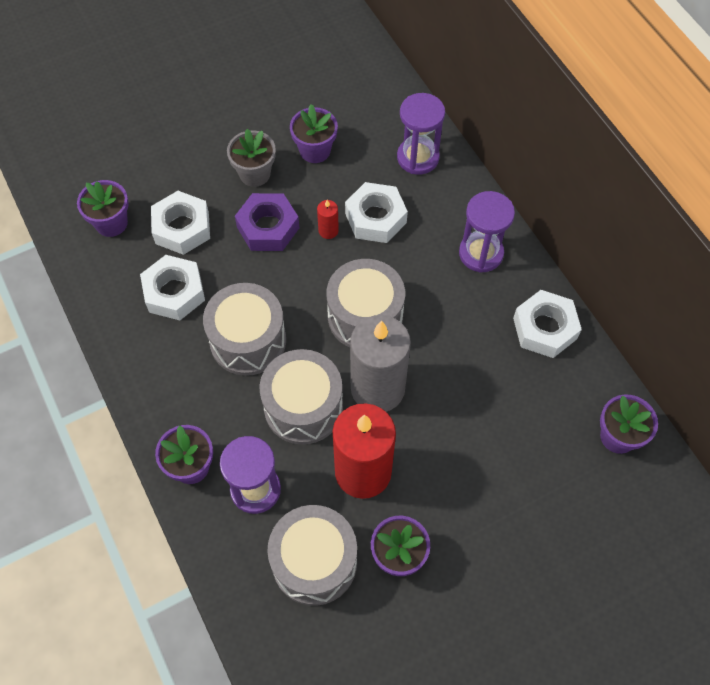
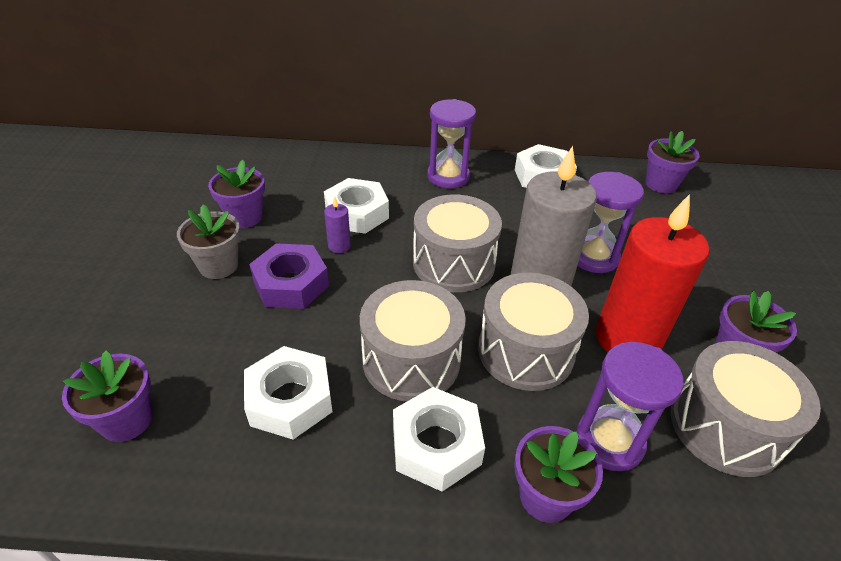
camera: 60 degrees left, 20 degrees down
white nut [151,191,210,255] -> white nut moved to [393,387,485,492]
red candle [317,200,339,239] -> purple candle [324,197,351,253]
purple hourglass [397,93,445,175] -> purple hourglass moved to [578,172,644,273]

